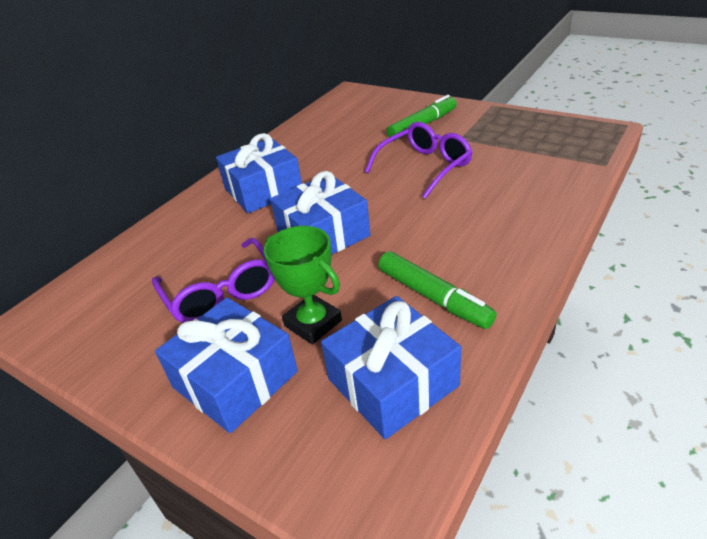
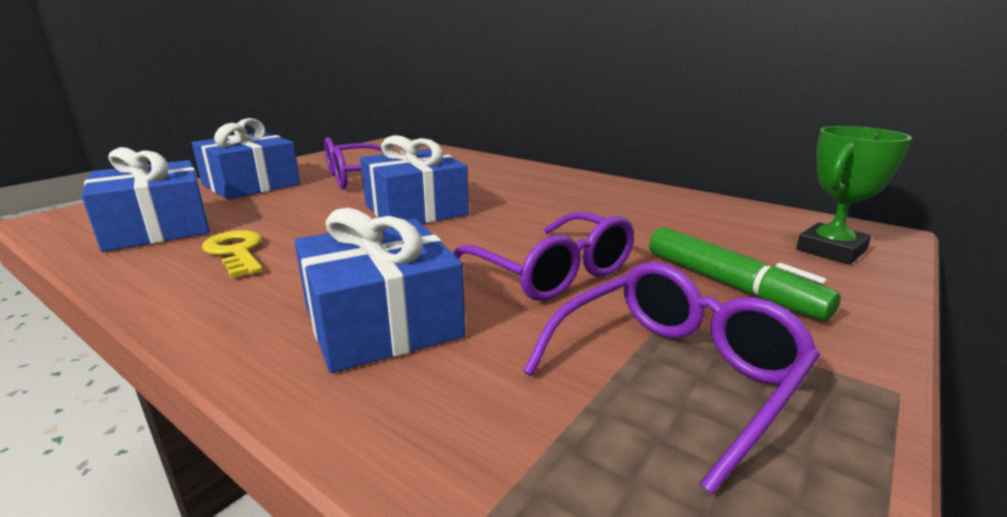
camera: 90 degrees right, 15 degrees down
blue gift [216,133,302,213] -> blue gift moved to [294,208,465,373]
green trophy [264,226,342,345] -> green trophy moved to [796,126,912,264]
green marker [378,251,497,329] -> yellow key [202,230,263,278]
none -> purple glasses [523,262,820,495]

